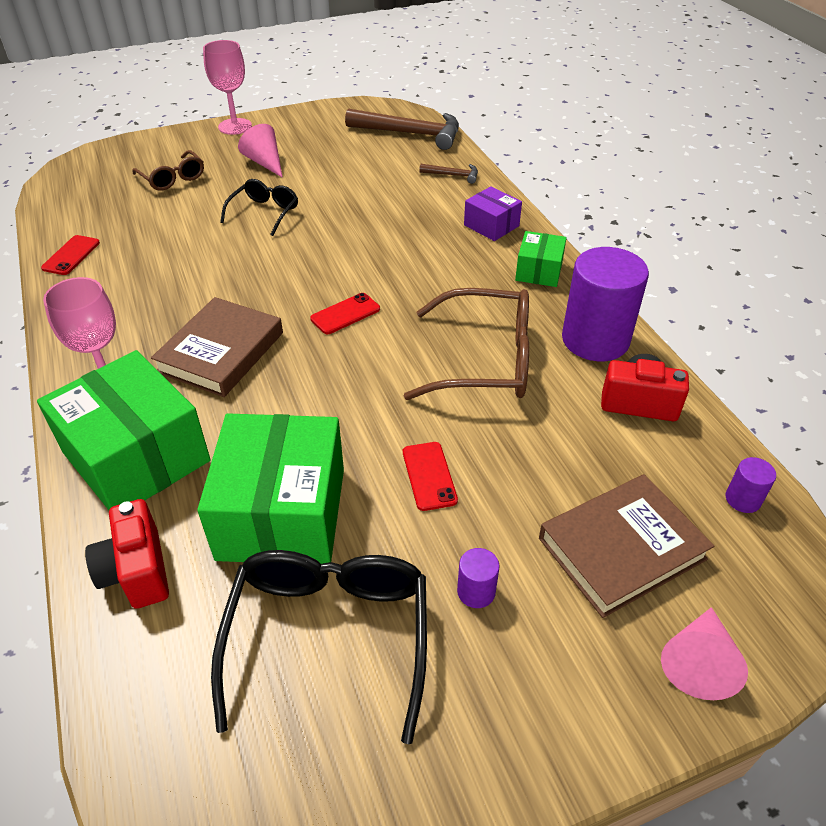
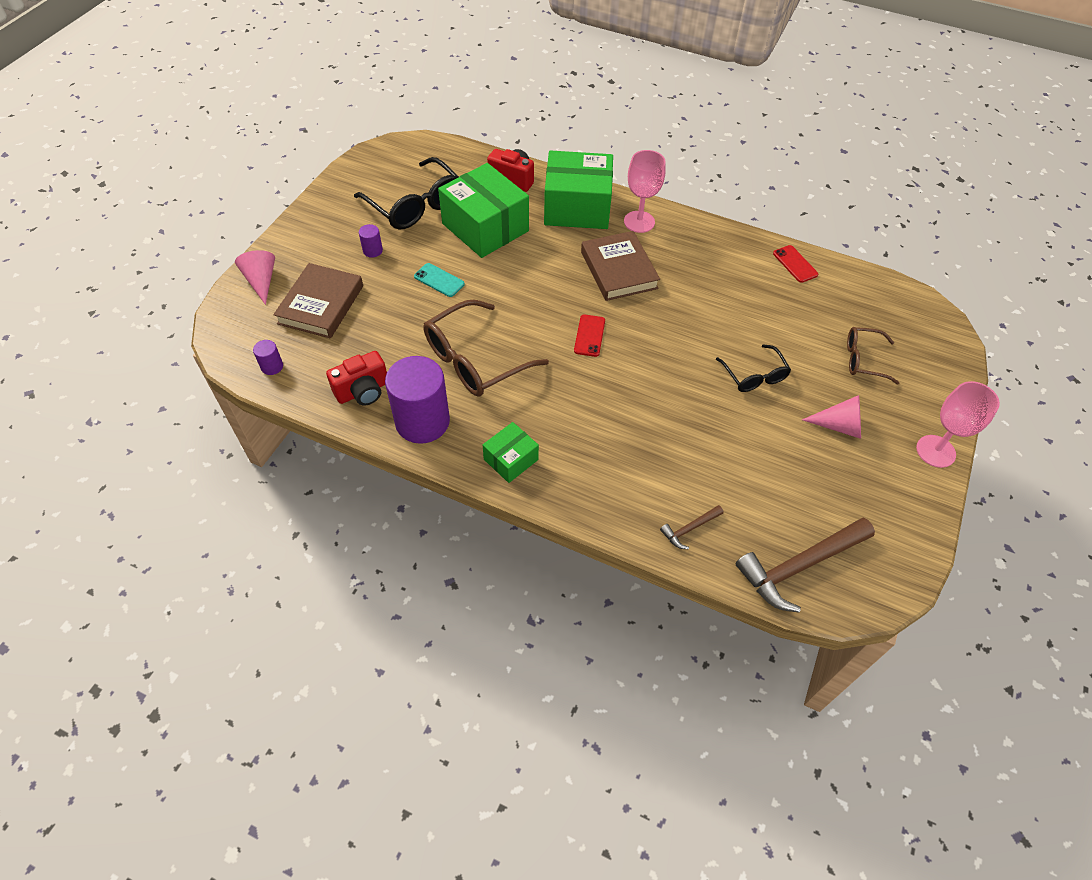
camera: 135 degrees right, 10 degrees up
red phone [403,442,458,511] -> turquoise phone [414,263,465,297]
purple box [464,186,522,241] -> none
green box [515,231,567,287] -> green box turned 75 degrees clockwise [483,422,539,483]

